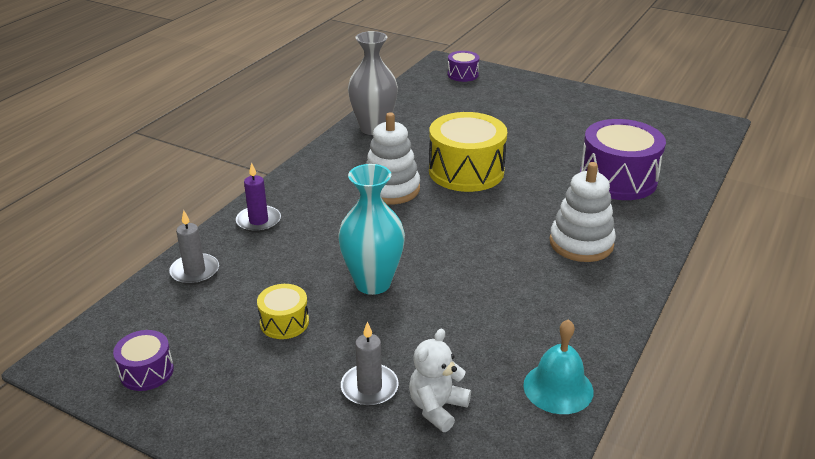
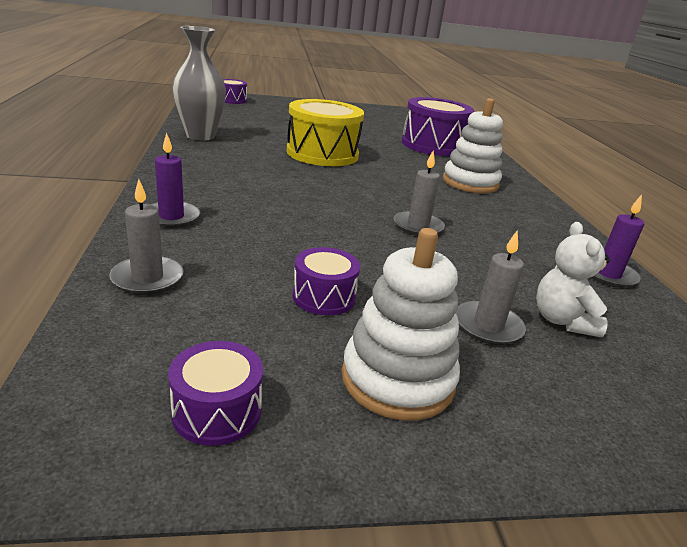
camera: 40 degrees left, 5 degrees down
yellow drum [257,284,309,339] -> purple drum [292,247,360,315]
turquoise vase [338,164,405,295] -> none
white stacking toy [366,112,420,204] -> white stacking toy moved to [342,228,460,421]
turquoise bell [523,319,593,414] -> purple candle [590,195,644,288]
none -> grey candle [394,150,445,236]

